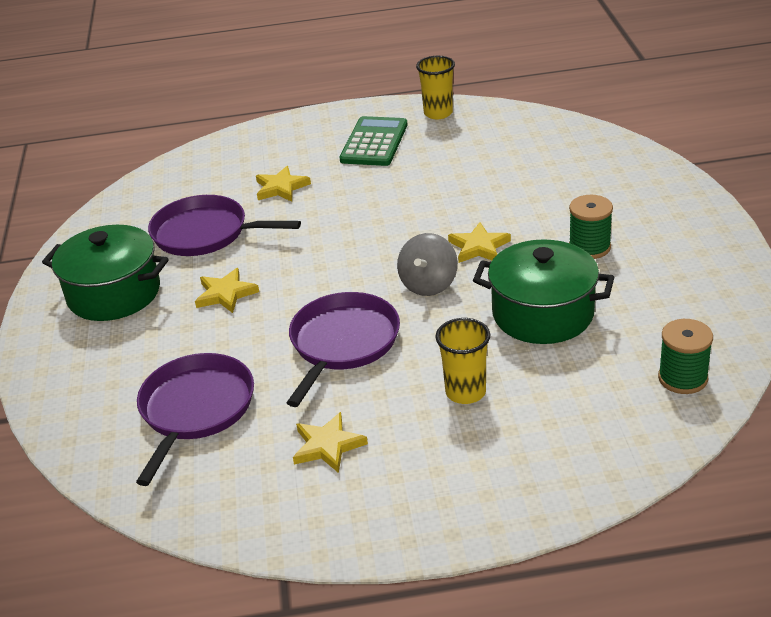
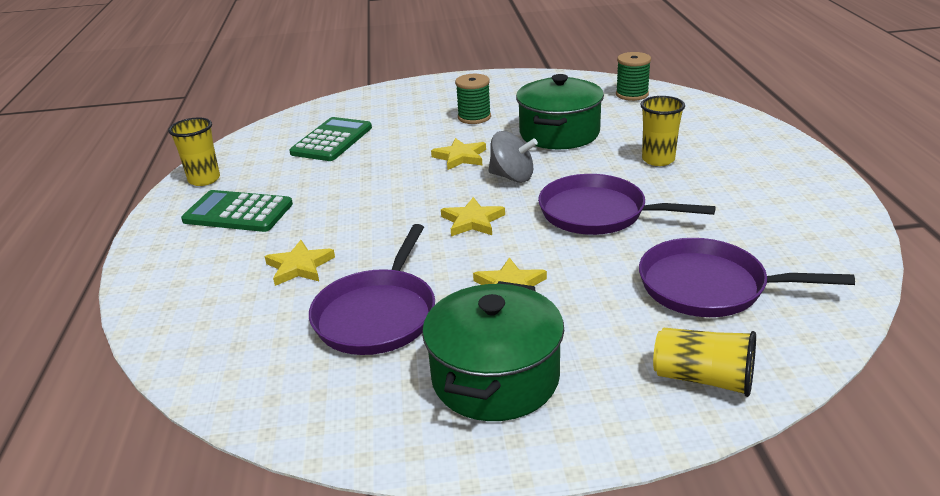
camera: 90 degrees left, 5 degrees down
yellow star [293,412,368,473] -> yellow star moved to [441,197,505,236]
none -> green calculator [289,117,372,161]
none -> yellow cup [653,327,756,397]

